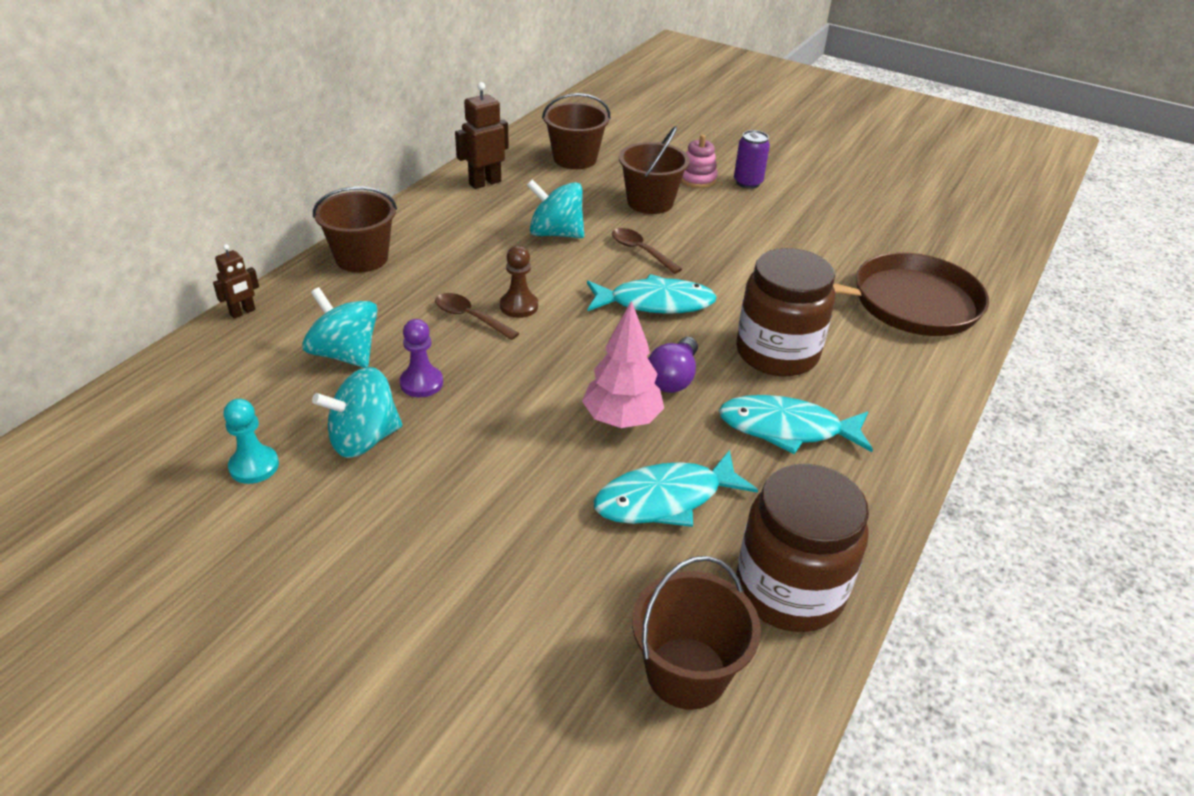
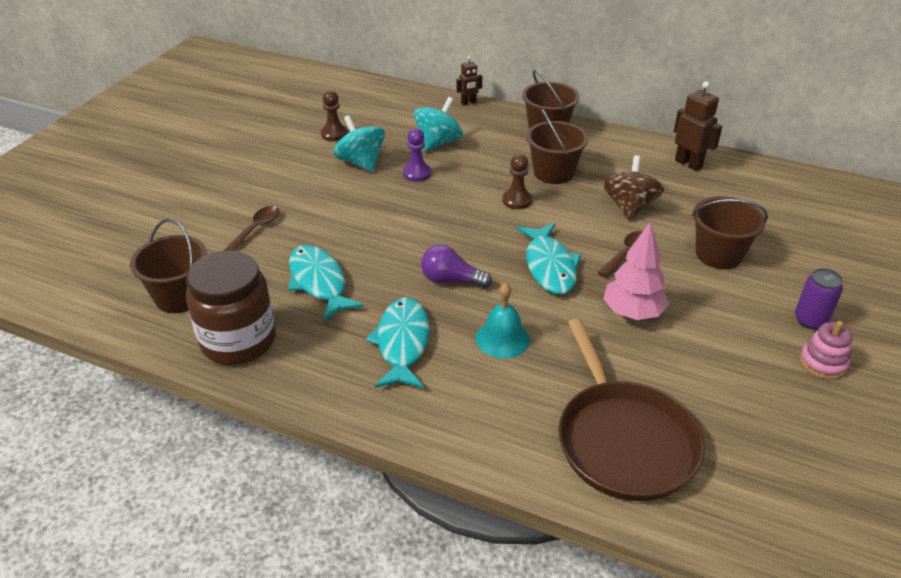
camera: 85 degrees right, 0 degrees up
brown robot [213,244,259,319] -> brown robot turned 60 degrees counterclockwise [456,56,482,105]
turquoise pawn [223,399,279,484] -> brown pawn [321,90,348,141]
brown spoon [435,293,519,340] -> brown spoon moved to [223,206,280,251]
turquoise spinning top [527,180,584,238] -> brown spinning top [603,155,664,220]
brown bucket [542,93,610,169] -> brown bucket moved to [527,108,588,184]
pink tree [582,301,664,428] -> pink tree moved to [603,222,669,320]
pink stacking toy [681,134,718,188] -> pink stacking toy moved to [800,321,852,380]
brown jar [736,248,835,376] -> turquoise bell [476,283,530,359]

